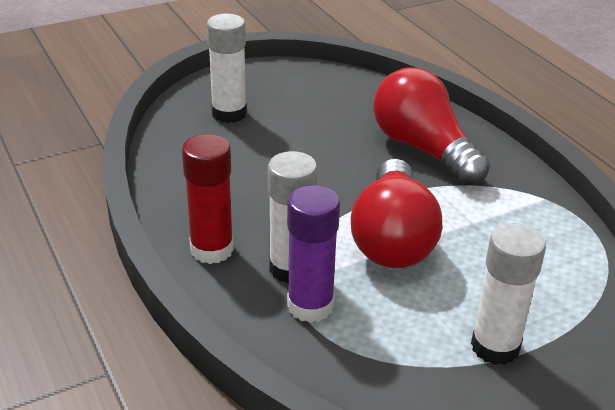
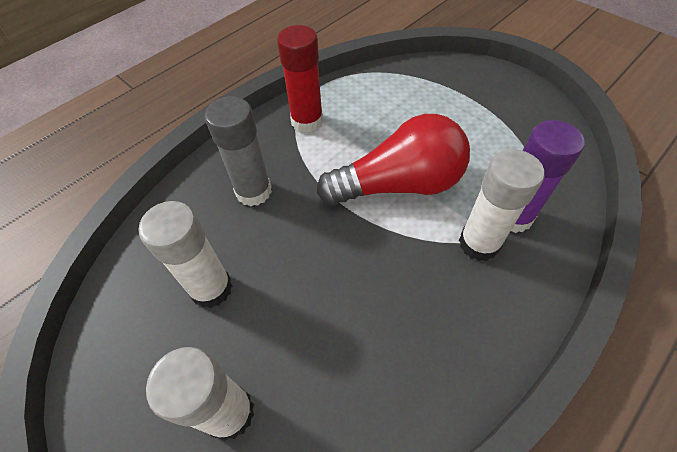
camera: 105 degrees left, 20 degrees up
red glue stick [182,134,234,264] -> red glue stick moved to [277,25,323,133]
red light bulb [373,67,490,186] -> grey glue stick [205,96,272,207]
white glue stick [471,223,546,365] -> white glue stick moved to [139,201,233,308]

